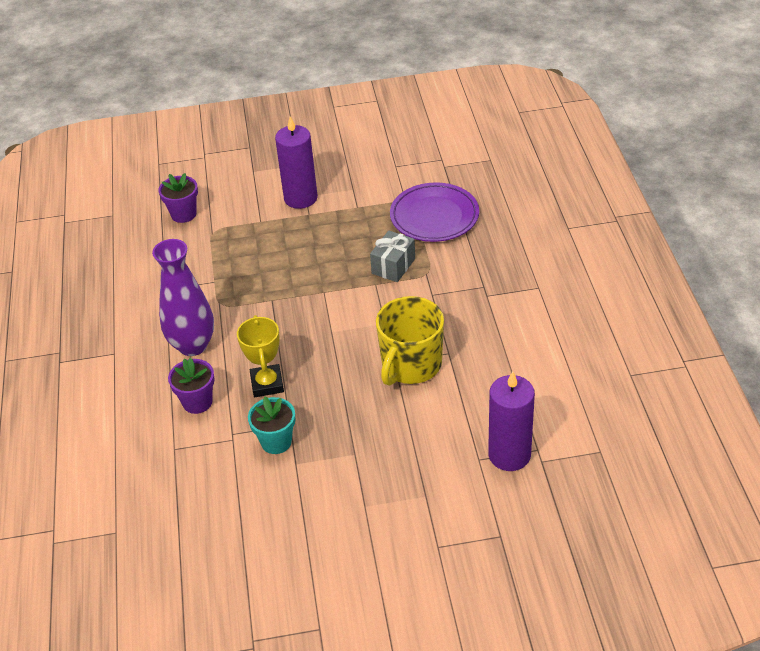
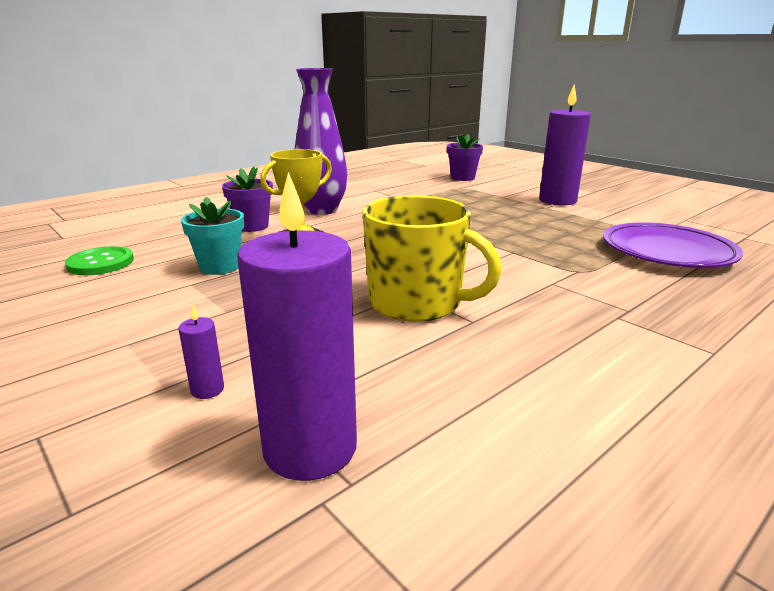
camera: 55 degrees right, 20 degrees down
grey gift [370,231,415,282] -> none
yellow mug [376,296,444,386] -> yellow mug turned 150 degrees counterclockwise [362,195,502,322]
none -> green button [65,246,134,275]
none -> purple candle [178,305,224,399]

